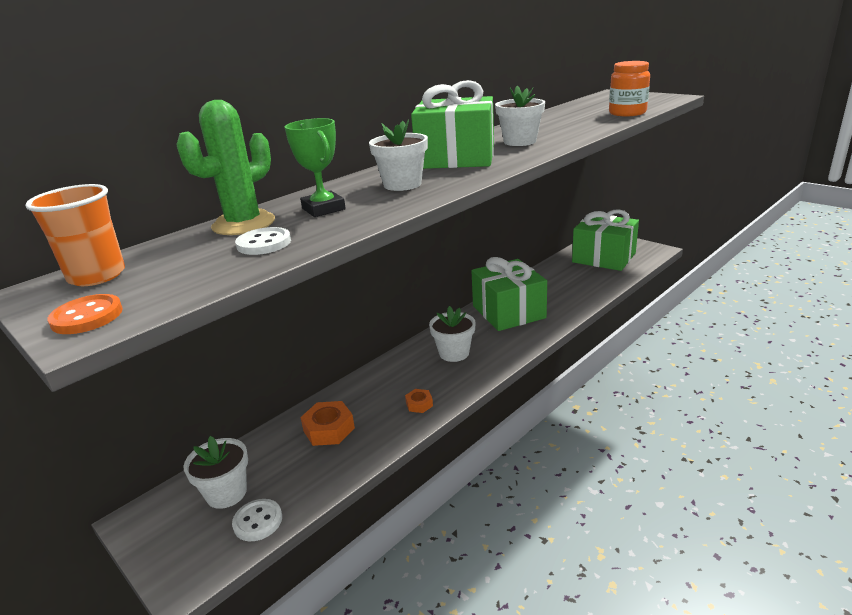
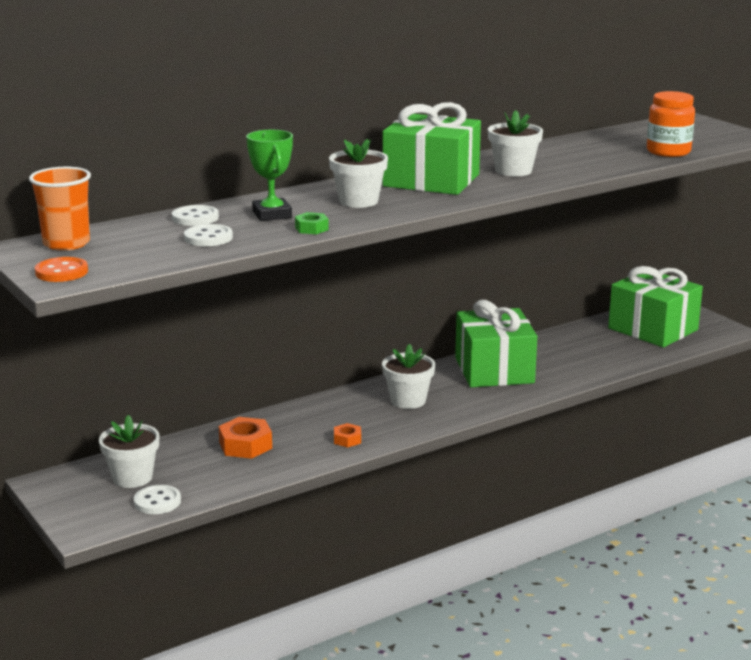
camera: 10 degrees right, 5 degrees down
green cactus [176,100,275,235] -> white button [172,205,219,226]
none -> green nut [295,212,329,234]

